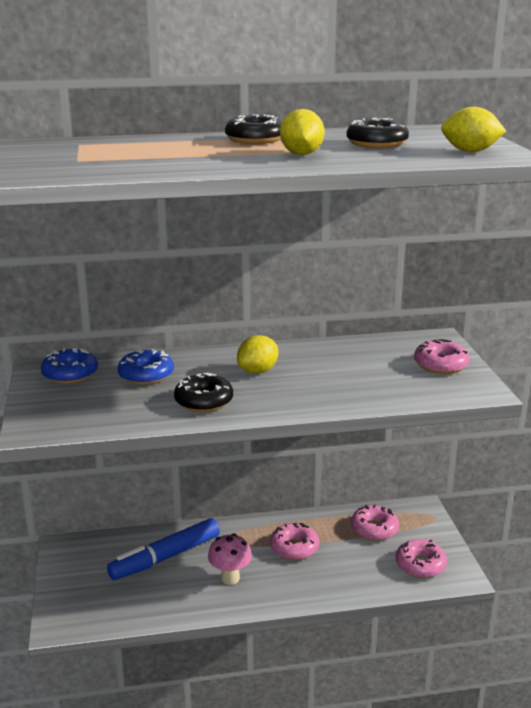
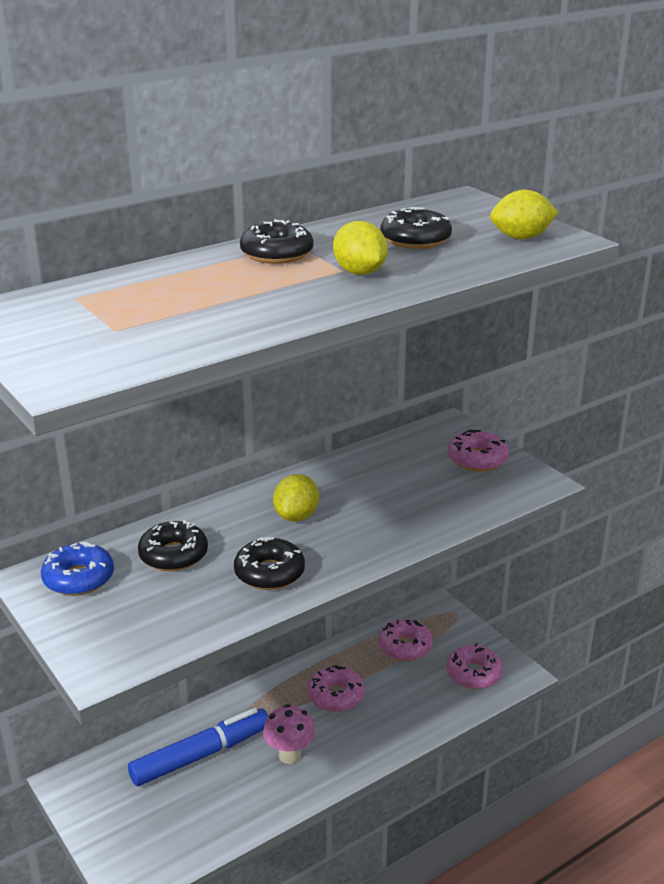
camera: 25 degrees left, 5 degrees up
blue marker [107,518,220,580] -> blue marker turned 150 degrees counterclockwise [128,708,268,786]
blue donut [118,349,174,385] -> black donut [138,520,208,571]

